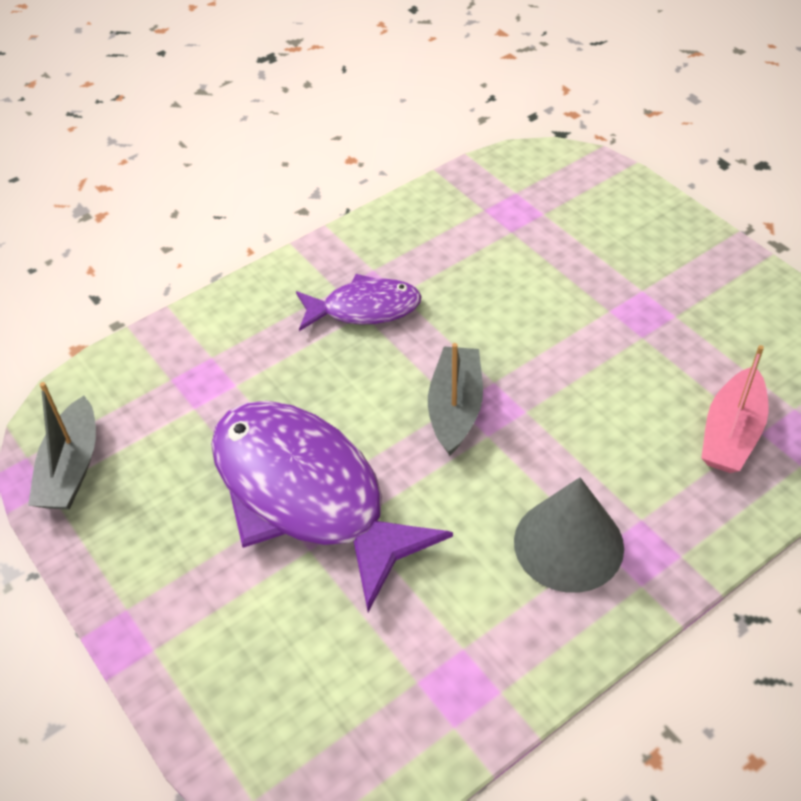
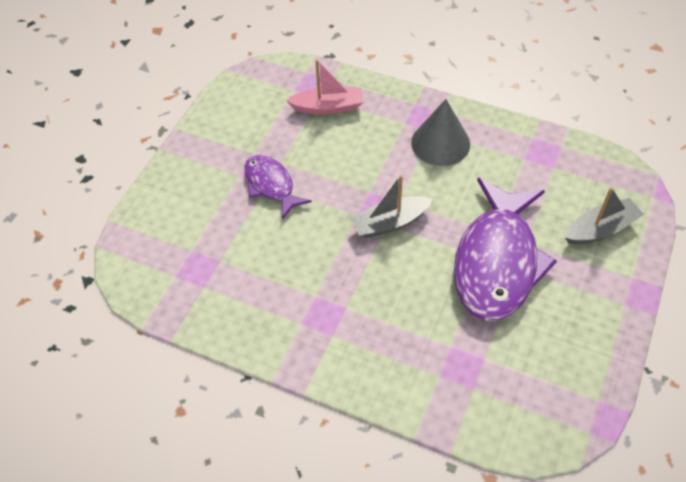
camera: 120 degrees left, 5 degrees up
grey boat [28,382,96,510] -> grey boat moved to [565,187,644,244]
purple fish [296,274,422,331] -> purple fish moved to [244,155,312,219]

